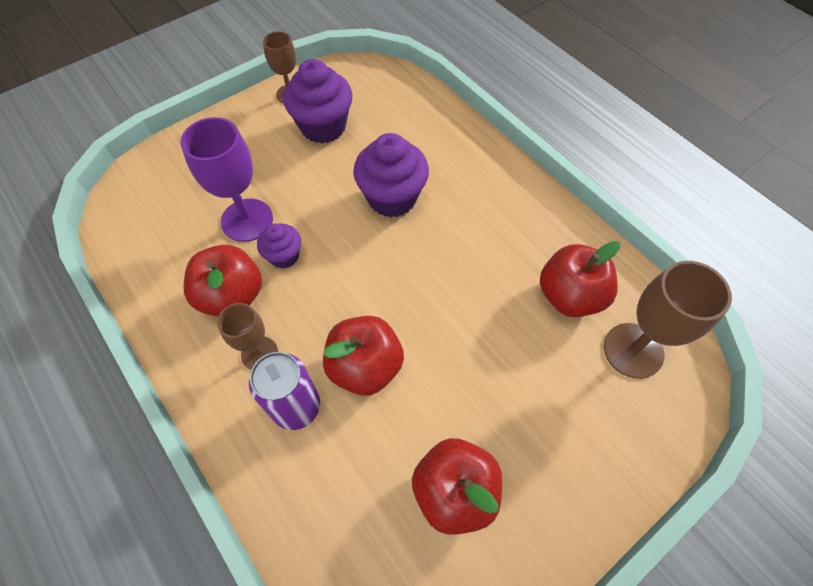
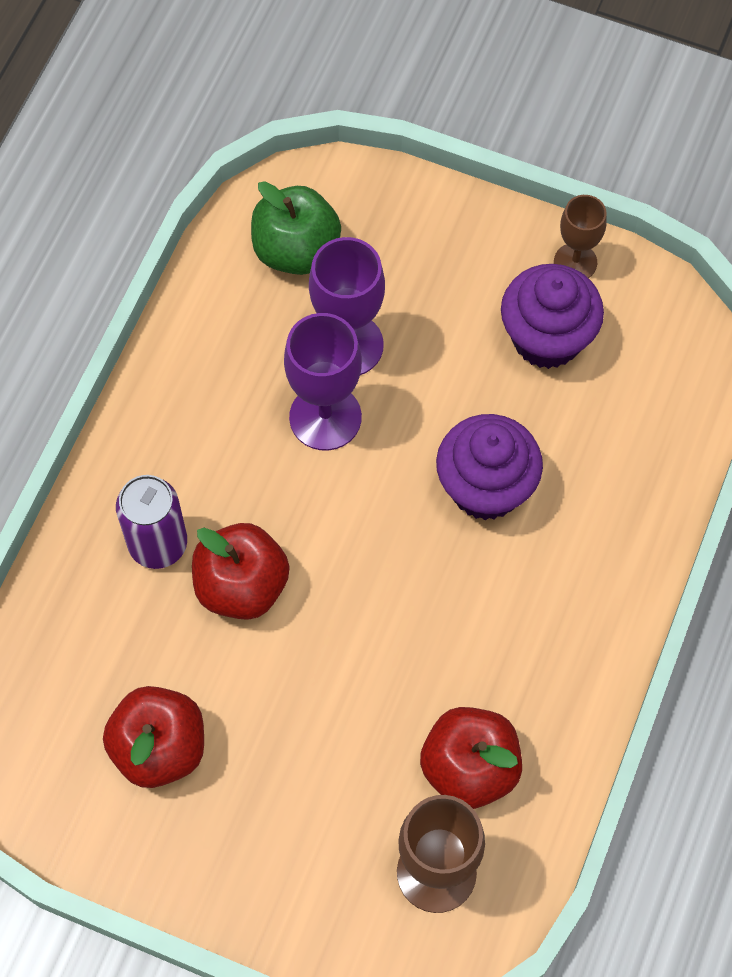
camera: 60 degrees right, 5 degrees up
red apple [184,245,262,317] -> none
brown goblet [217,303,278,370] -> none
purple cupcake [257,223,301,268] -> purple goblet [284,313,362,451]
none -> green apple [251,181,341,275]

